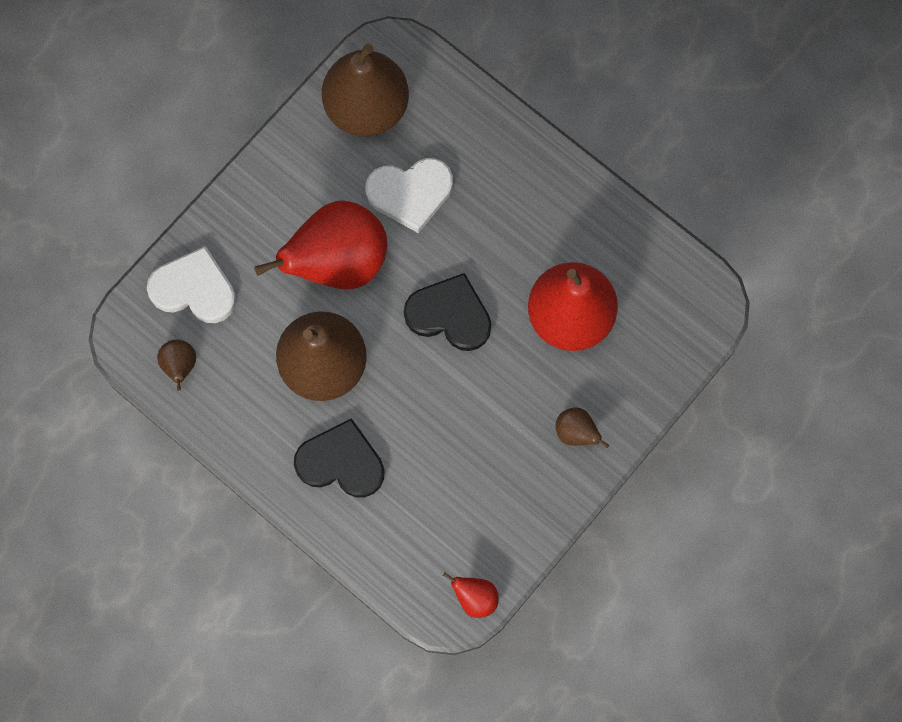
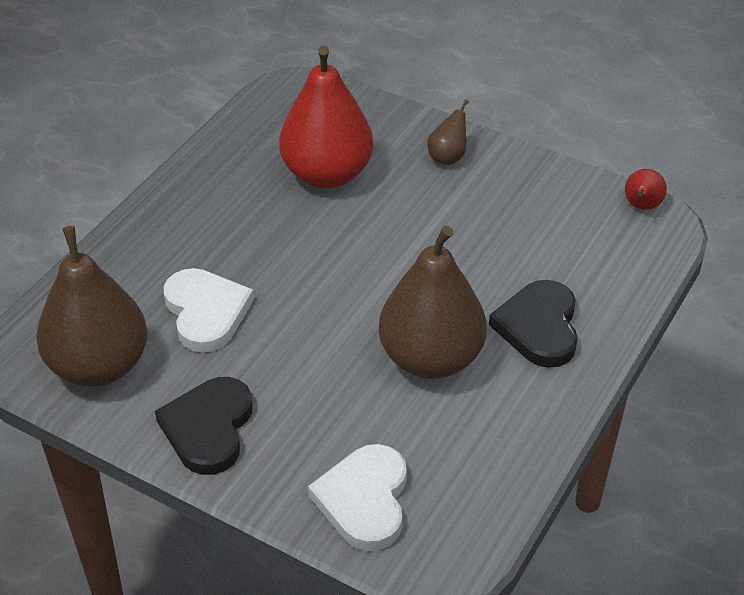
camera: 100 degrees left, 30 degrees down
brown pear [157,339,196,391] -> none
red pear [254,200,388,290] -> none
black heart [404,273,491,351] -> black heart moved to [155,377,252,475]

